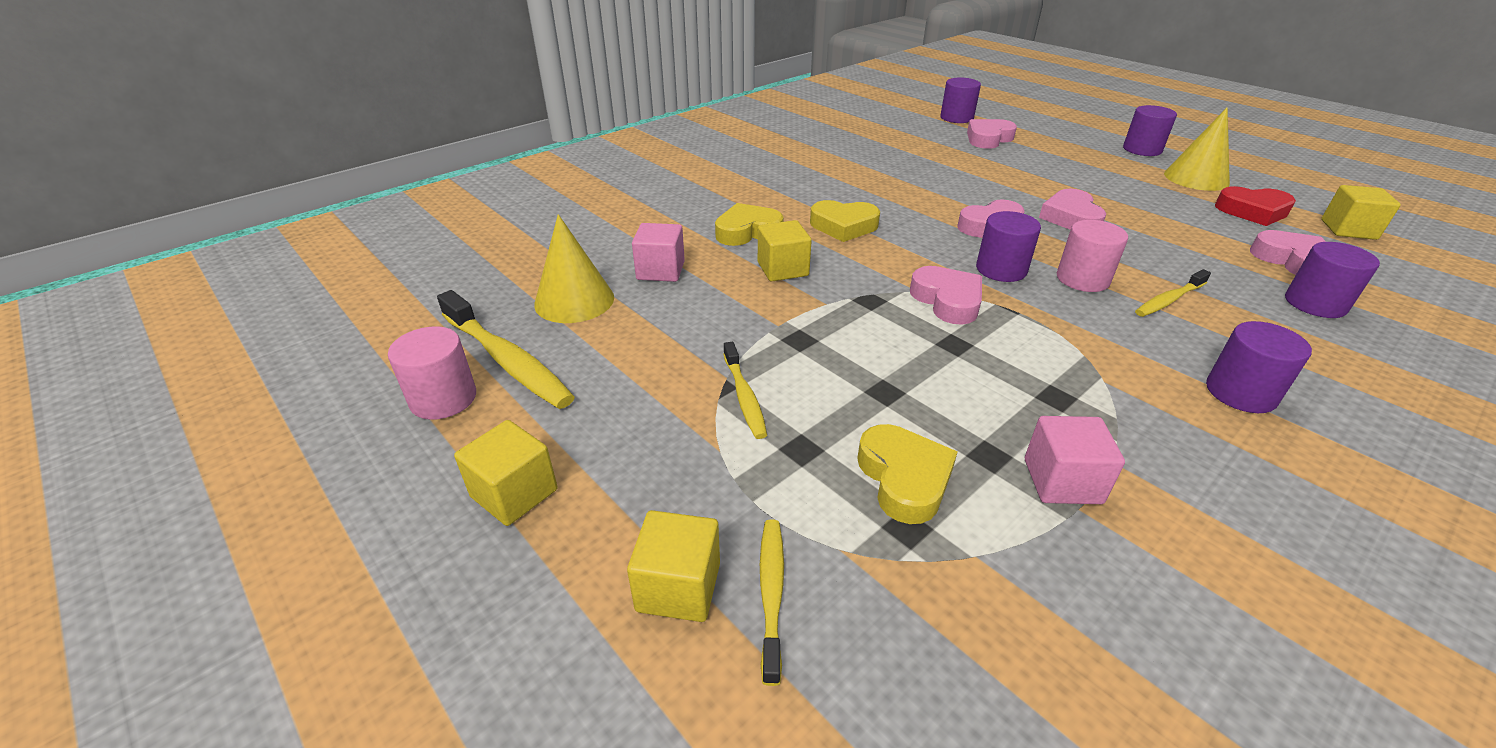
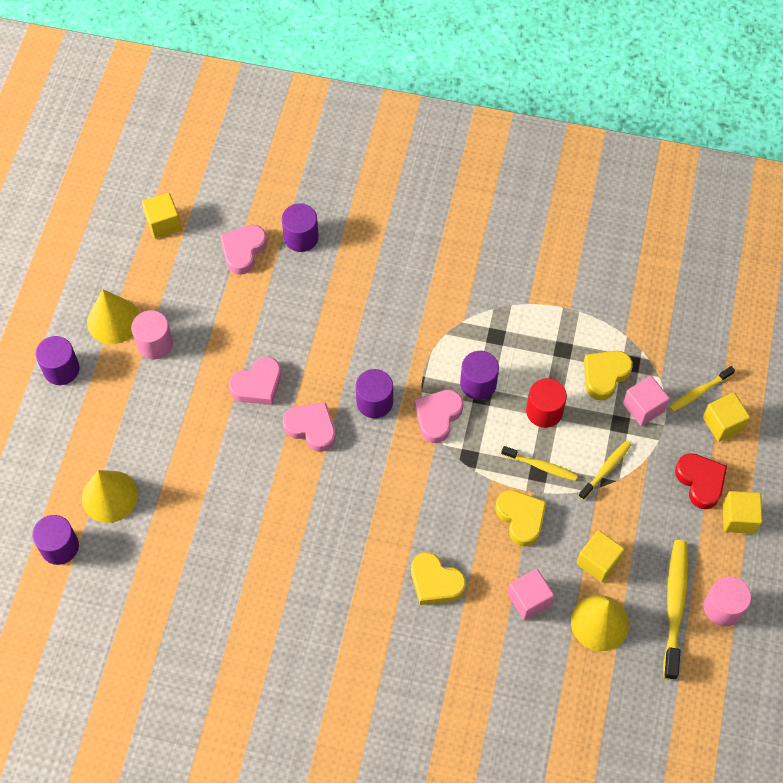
camera: 125 degrees left, 25 degrees up
yellow cube [758,220,812,281] -> yellow cube moved to [577,530,625,582]
yellow heart [810,200,880,242] -> yellow heart moved to [495,490,546,547]
pink heart [967,119,1017,149] -> yellow cone [82,470,138,523]
pink cube [1025,416,1125,504] -> pink cube moved to [623,376,670,426]
pink cylinder [1057,220,1128,292] -> pink cylinder moved to [131,310,173,359]
yellow toothbrush [1135,269,1211,317] -> yellow toothbrush moved to [501,446,578,481]
purple cylinder [1206,321,1312,413] -> purple cylinder moved to [460,351,499,400]
red heart [1215,186,1296,226] -> red heart moved to [675,453,727,509]
none -> red cylinder [526,378,567,428]

